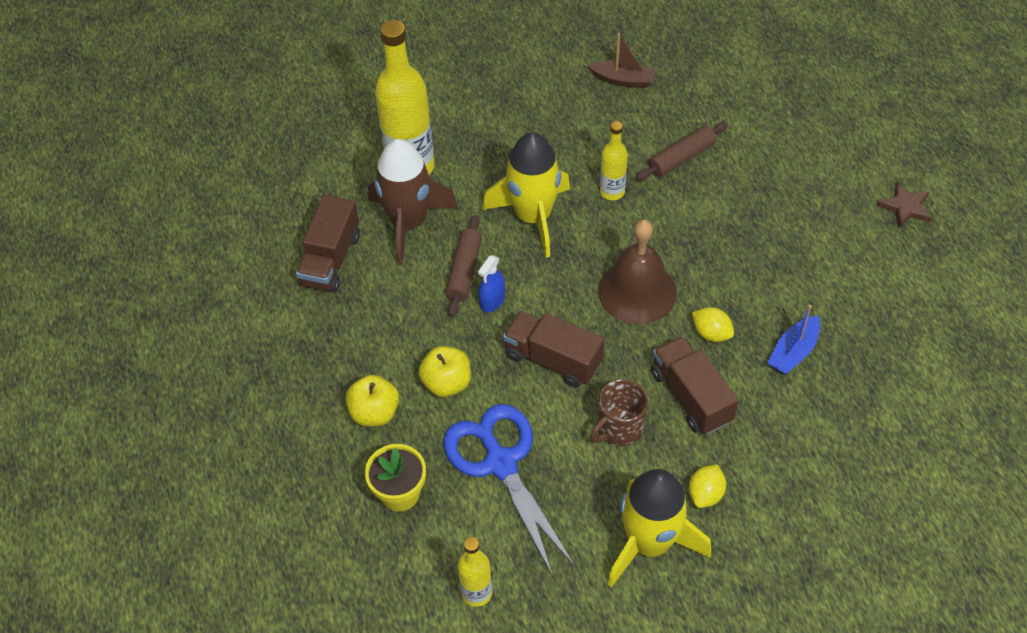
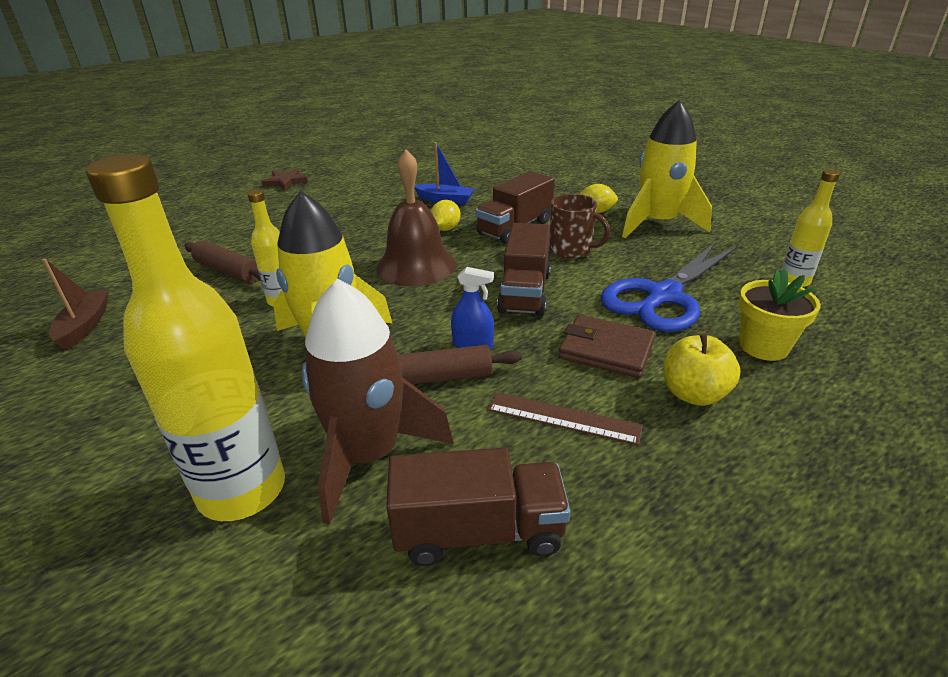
camera: 110 degrees left, 20 degrees down
yellow apple [418,346,471,397] -> brown wallet [558,315,655,378]
none -> brown ruler [487,392,643,445]

